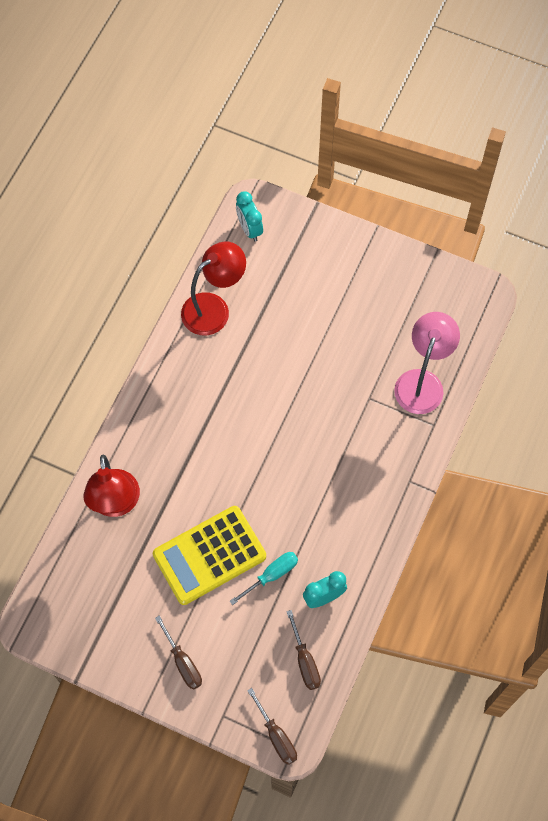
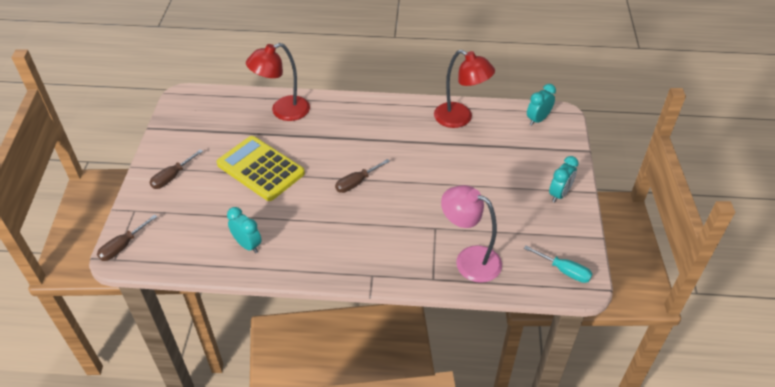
camera: 70 degrees right, 20 degrees down
turquoise screwdriver [230,552,298,605] -> turquoise screwdriver moved to [524,245,592,283]
brown screwdriver [286,610,321,690] -> brown screwdriver moved to [335,159,390,193]
pink lamp [394,312,460,414] -> pink lamp turned 150 degrees counterclockwise [441,185,502,283]
none -> turquoise clock [549,156,579,203]

